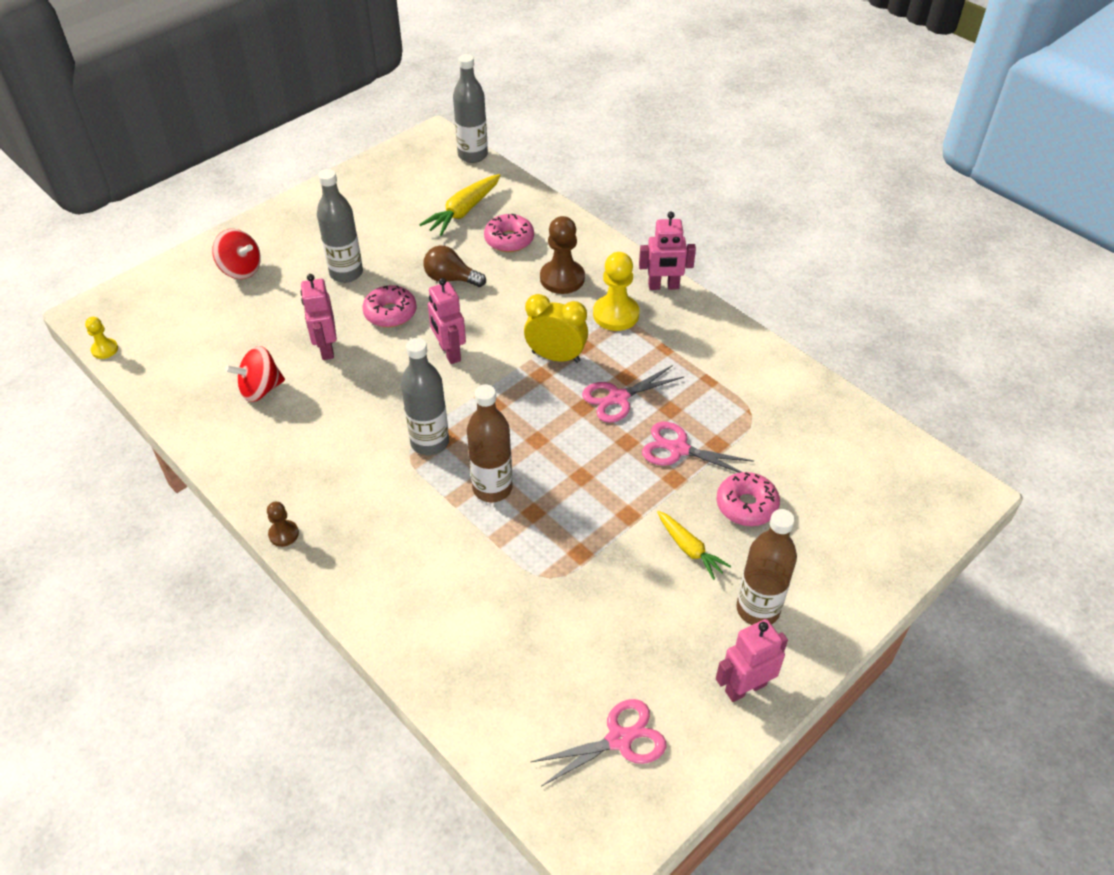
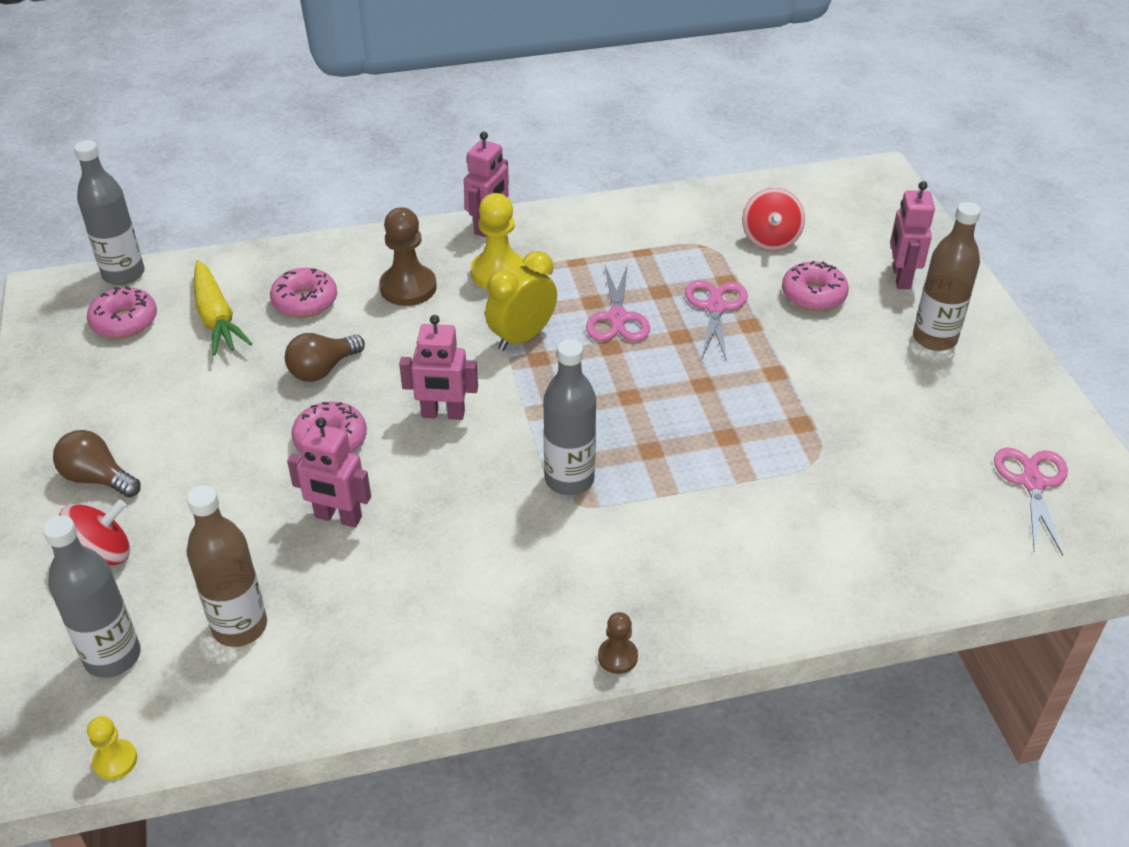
camera: 60 degrees left, 5 degrees down
red spinning top [225,346,285,402] -> red spinning top moved to [742,188,805,251]
grey bottle [317,169,363,283] -> grey bottle moved to [43,516,141,678]
brown bottle [467,384,513,502] -> brown bottle moved to [187,485,267,647]
pink scissors [642,422,754,473] -> pink scissors turned 135 degrees clockwise [685,280,748,362]
yellow carrot [657,511,731,580] -> none
pink robot [716,619,788,702] -> pink robot moved to [890,181,935,289]
none -> brown light bulb [53,430,141,497]
none -> pink donut [87,287,157,338]

